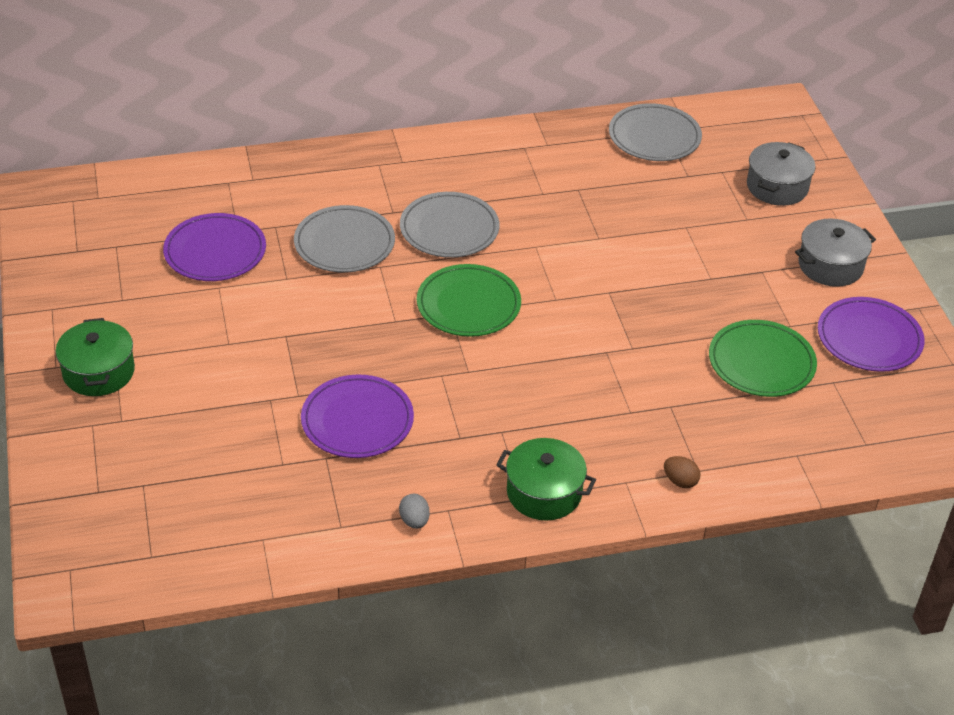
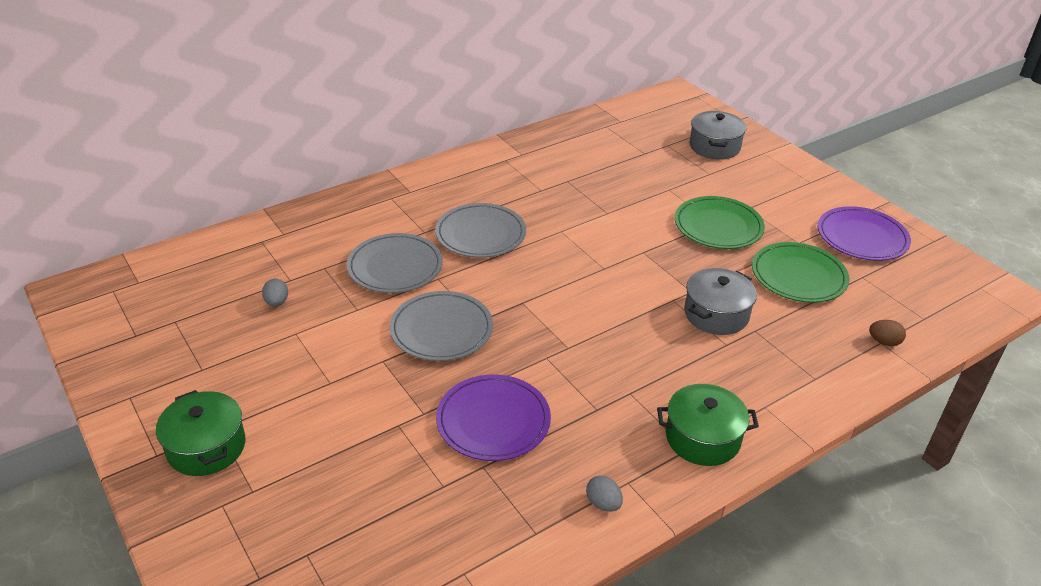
camera: 20 degrees left, 5 degrees down
purple plate [163,213,266,281] -> grey egg [262,279,288,307]
green plate [417,264,521,337] -> green plate moved to [675,196,765,249]
grey plate [609,103,702,161] -> grey plate moved to [389,291,493,361]
brown egg [664,456,700,488] -> brown egg moved to [869,320,906,346]
grey pot [795,218,876,287] -> grey pot moved to [684,268,757,335]

